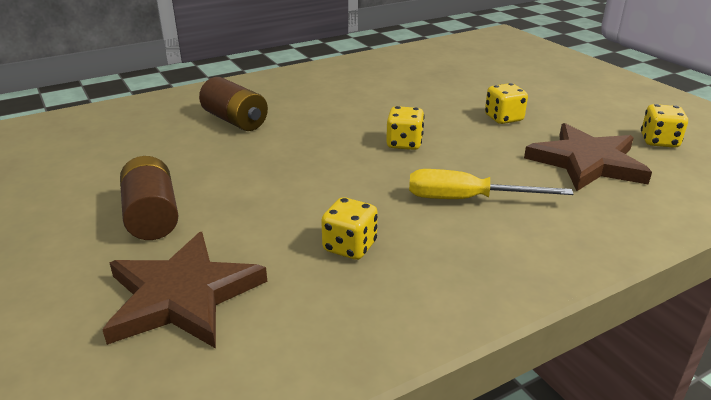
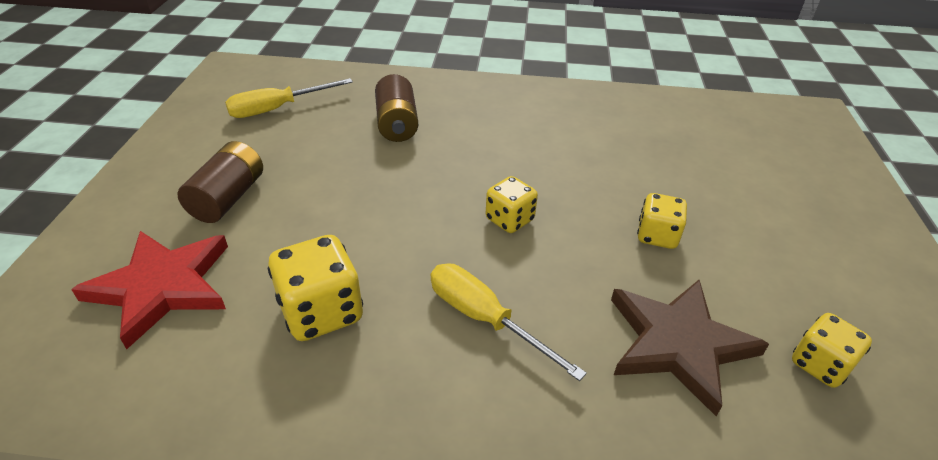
camera: 35 degrees right, 10 degrees up
brown star [102,232,267,349] -> red star [71,231,228,349]
yellow dice [321,197,378,260] -> yellow dice [268,235,363,341], size x1.55
none -> yellow screwdriver [225,78,353,118]

